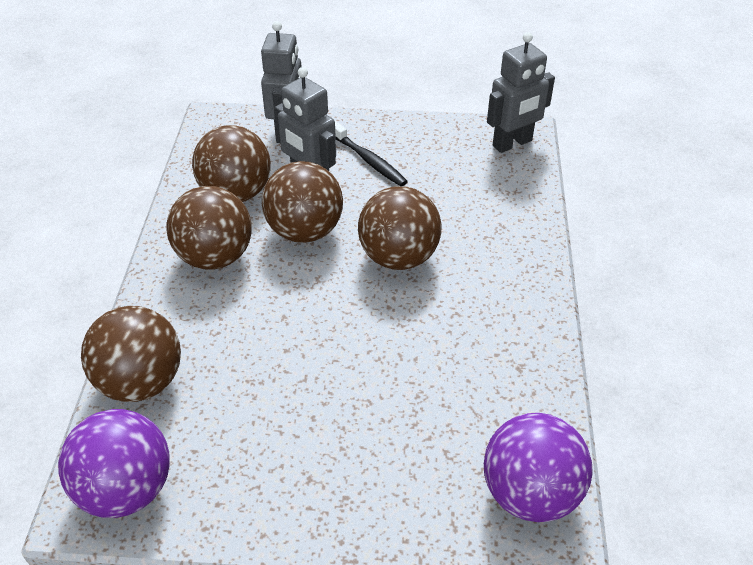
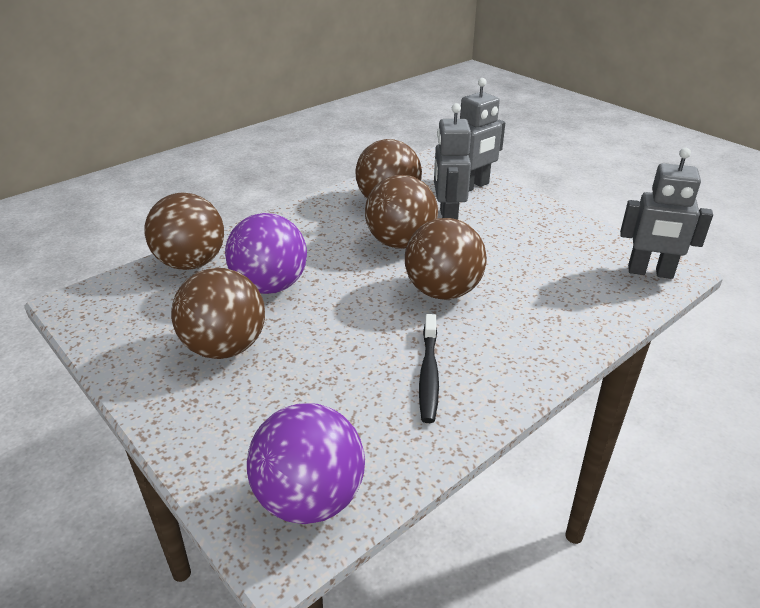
camera: 45 degrees right, 10 degrees down
purple ball [58,409,170,518] -> purple ball moved to [225,213,307,294]
brown ball [167,186,252,270] -> brown ball moved to [171,268,265,359]
black toothbrush [334,120,408,186] -> black toothbrush moved to [419,314,439,423]

